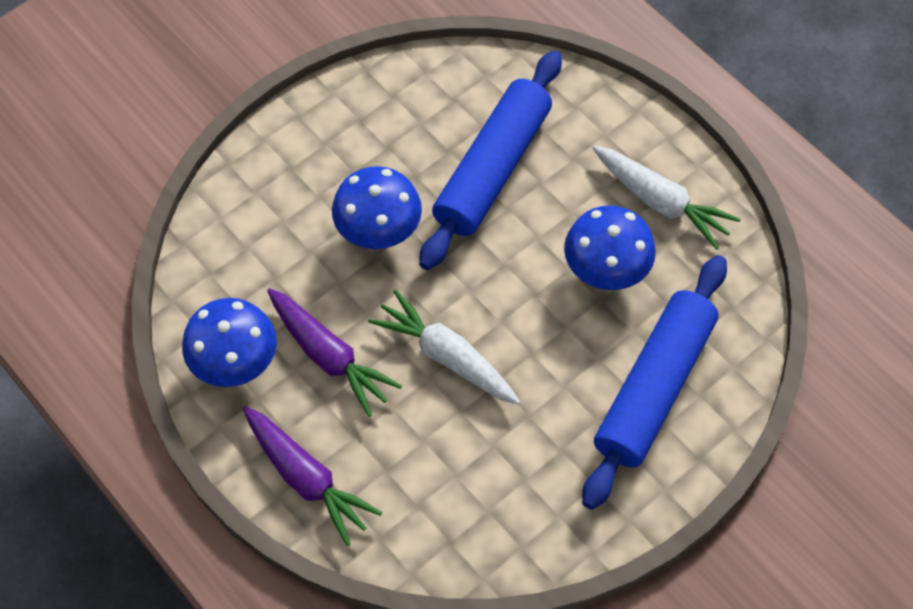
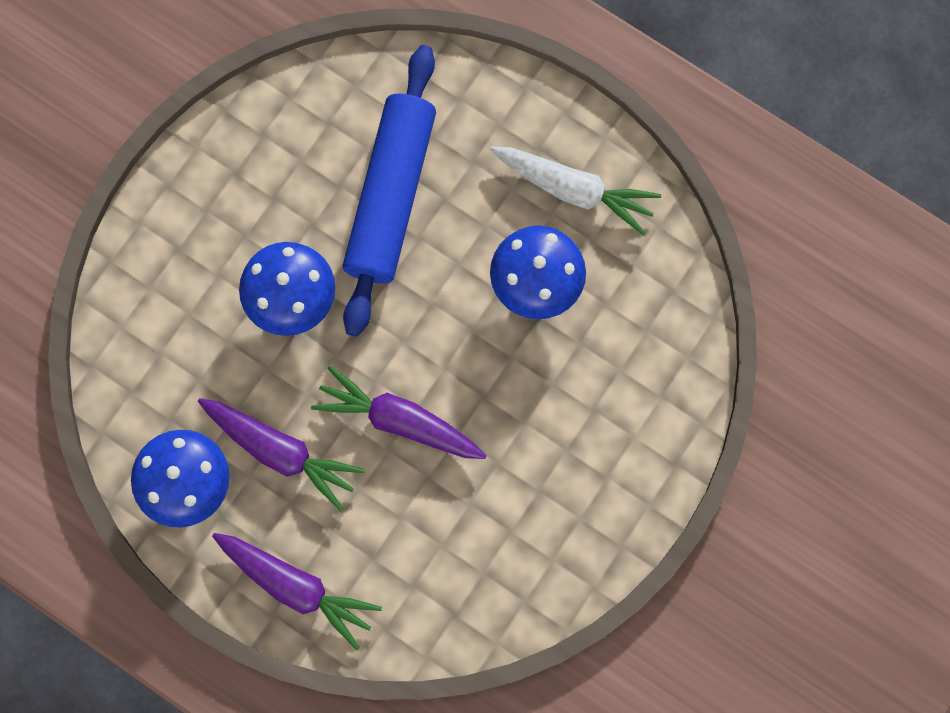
camera: 15 degrees left, 15 degrees up
white carrot [368,290,520,405] -> purple carrot [311,366,487,459]
blue rolling pin [582,255,727,510] -> none

